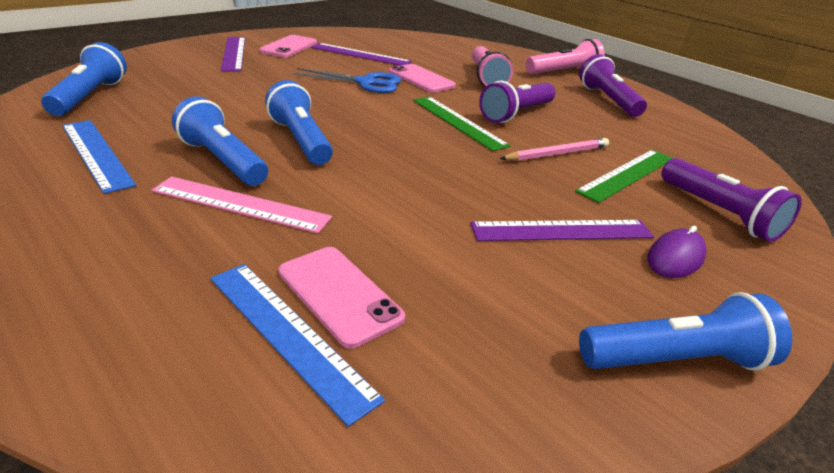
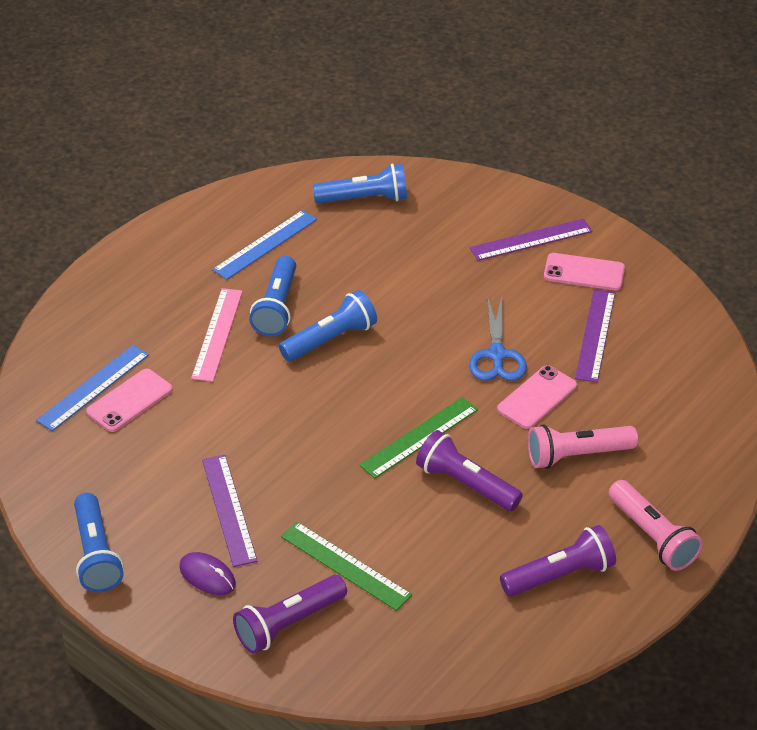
camera: 85 degrees right, 10 degrees up
blue flashlight [172,96,268,186] -> blue flashlight turned 150 degrees clockwise [249,256,296,336]
pink pencil [499,138,609,161] -> none

